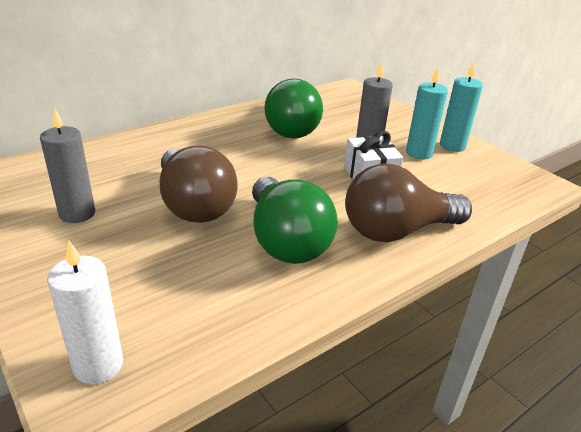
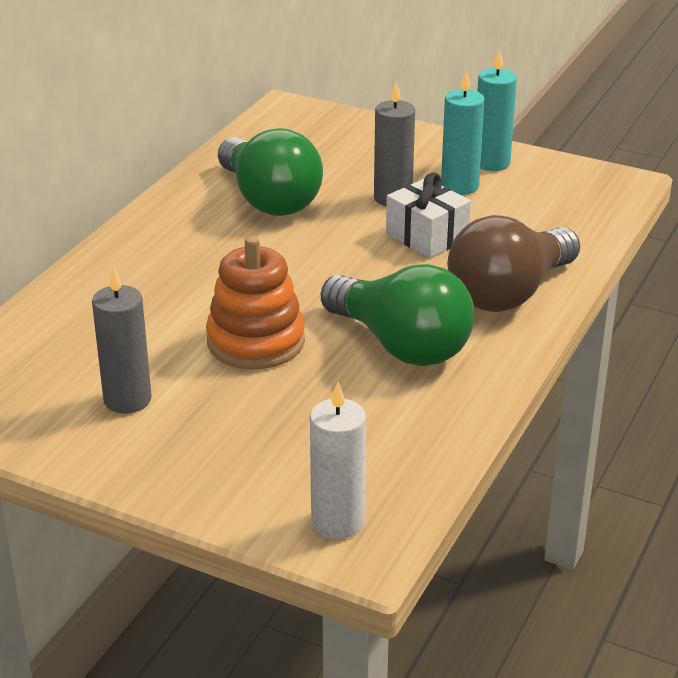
camera: 25 degrees left, 0 degrees up
brown light bulb [160,146,237,223] -> orange stacking toy [206,236,305,370]

